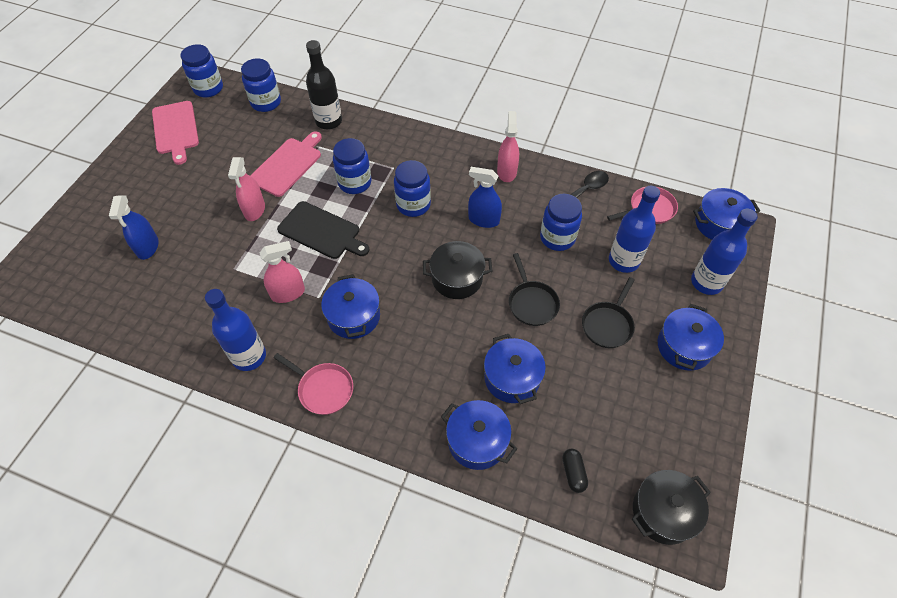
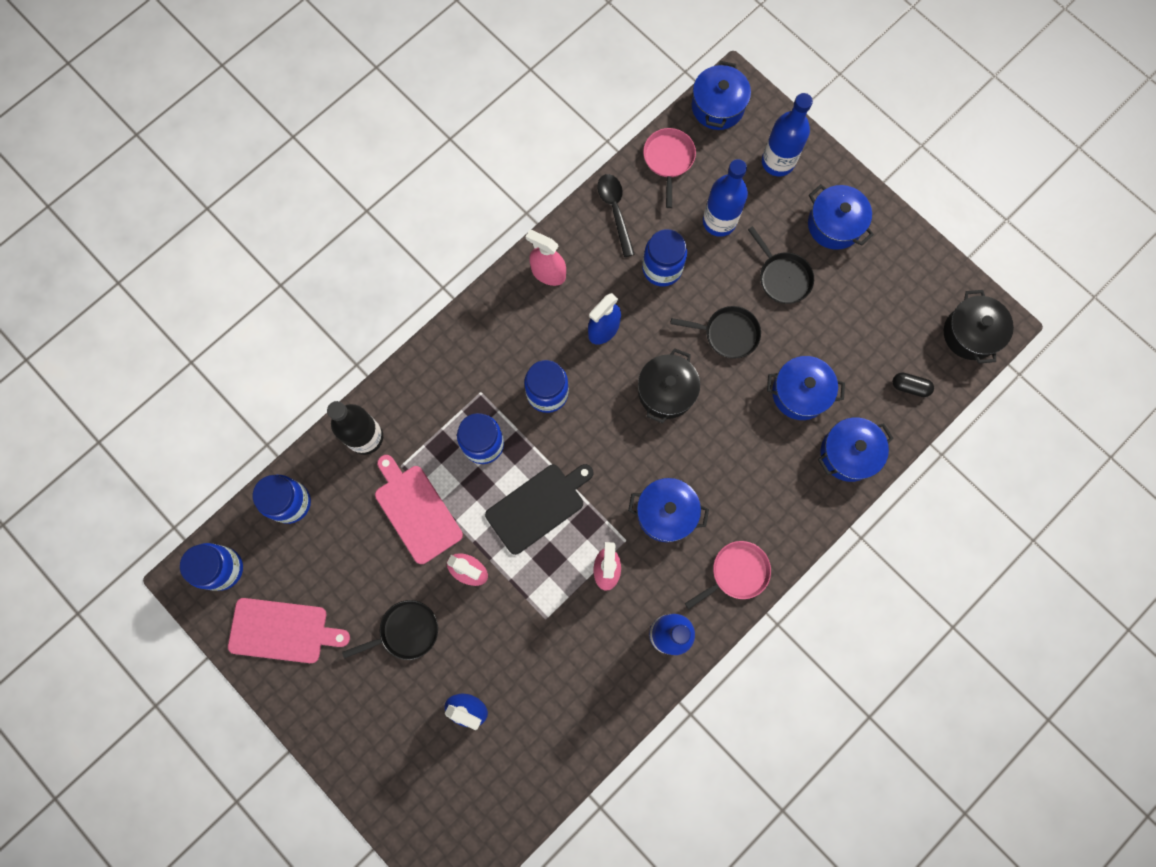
camera: 65 degrees left, 20 degrees up
none -> black pan [342,600,438,660]

